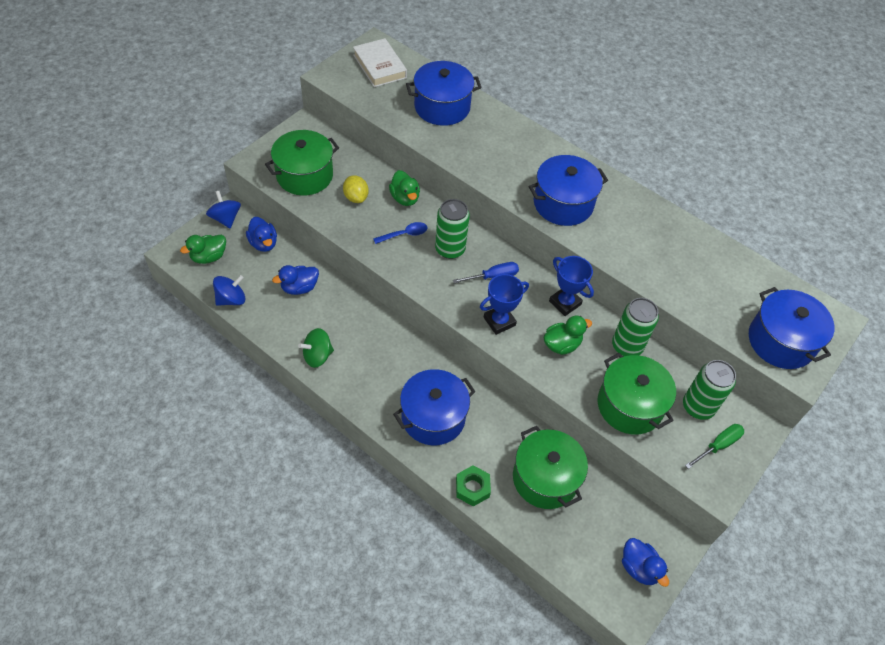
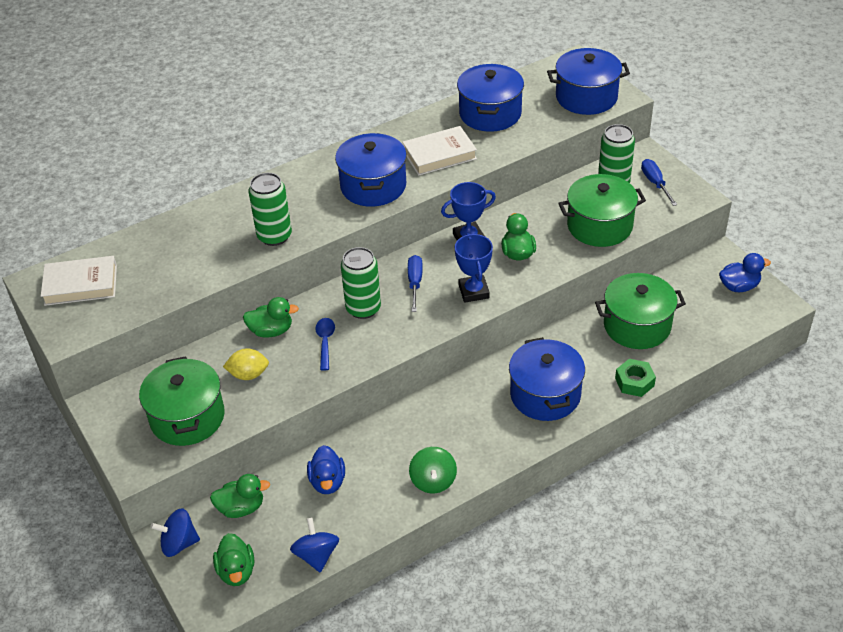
camera: 65 degrees left, 10 degrees down
blue duck [246,217,277,252] -> green duck [210,474,270,518]
blue pot [406,61,482,126] -> blue pot moved to [457,64,524,132]
green can [612,298,659,356] -> green can moved to [249,173,292,246]
green screwdriver [685,424,744,469] -> blue screwdriver [641,159,677,206]
none -> white book [403,126,477,176]

